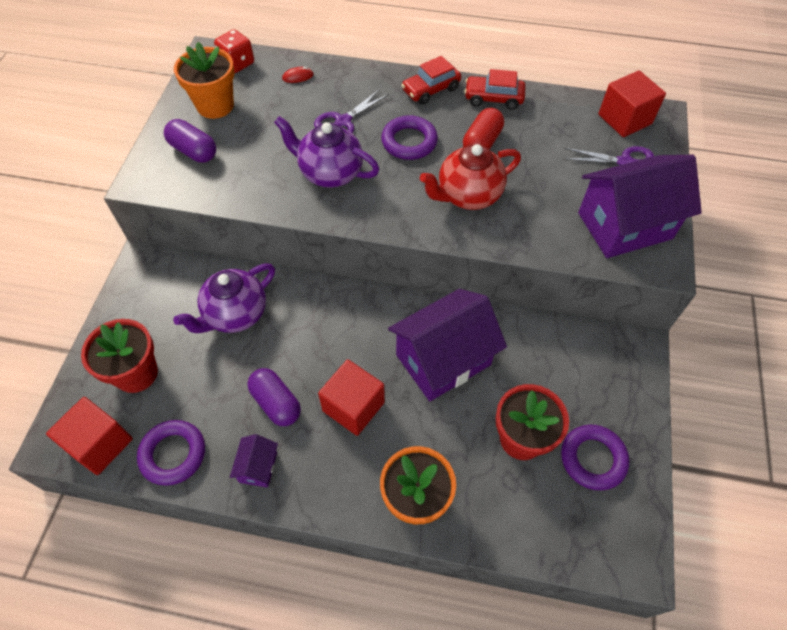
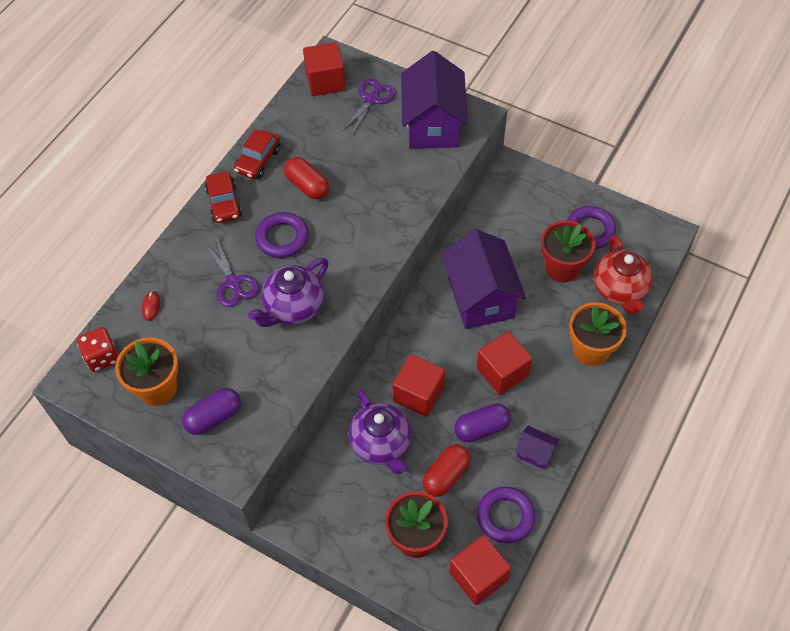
camera: 70 degrees left, 0 degrees up
red teapot [420,144,521,210] -> red teapot moved to [594,235,653,315]
none -> red cube [392,354,445,417]
none -> red capsule [422,444,470,497]

